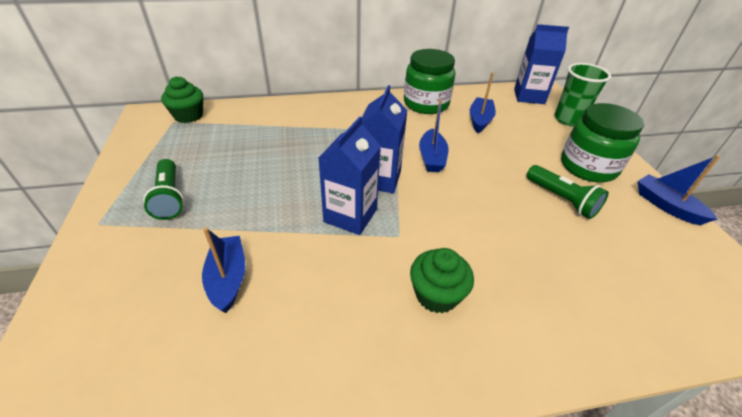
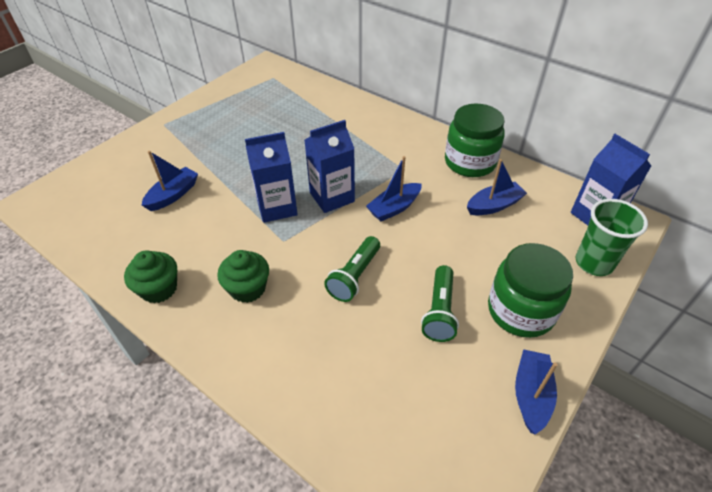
camera: 50 degrees right, 5 degrees up
green flashlight [143,159,184,220] -> green flashlight moved to [324,236,380,302]
green cupcake [161,76,203,123] -> green cupcake moved to [124,250,177,303]

